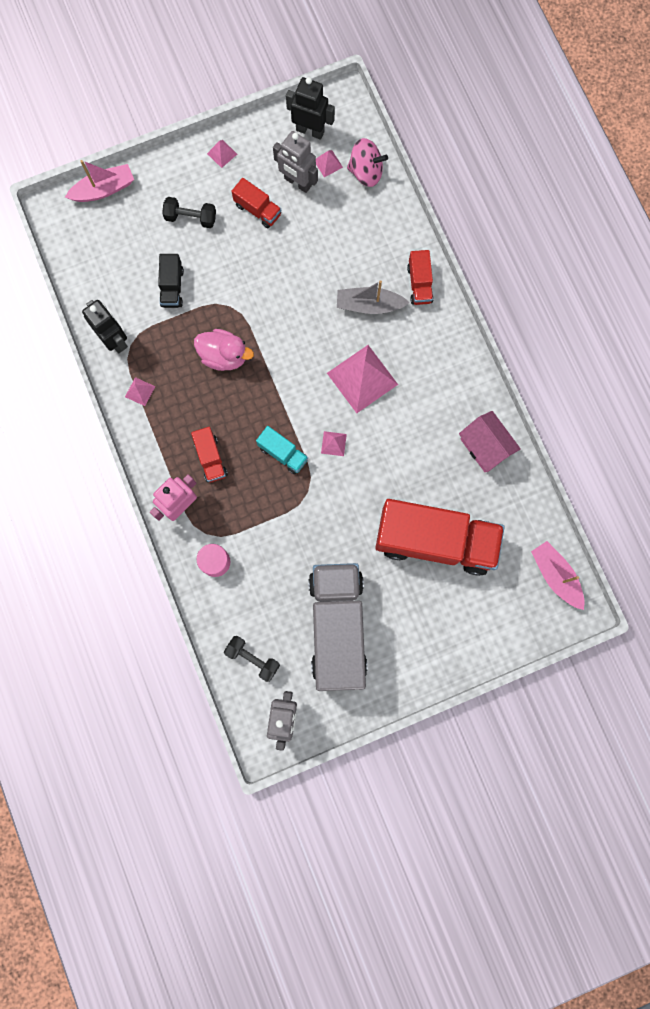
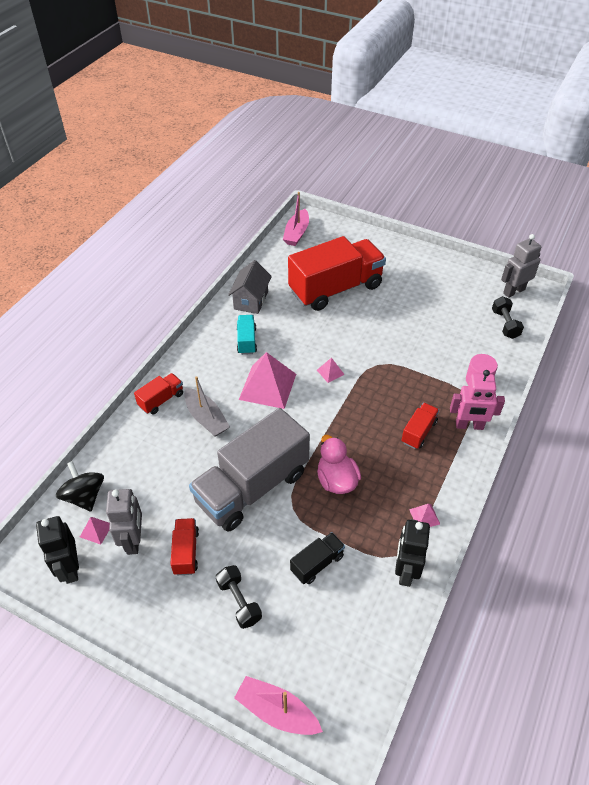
camera: 130 degrees left, 30 degrees down
pink pyramid [207,140,237,168] -> none
turquoise truck [256,426,308,475] -> turquoise truck moved to [237,315,257,355]
grey truck [308,563,367,691] -> grey truck moved to [189,408,310,531]
pink spinning top [347,138,388,187] -> black spinning top [56,461,104,512]
red truck [375,499,505,576] -> red truck turned 90 degrees clockwise [288,236,386,311]
pink house [459,411,521,473] -> grey house [228,260,272,314]

